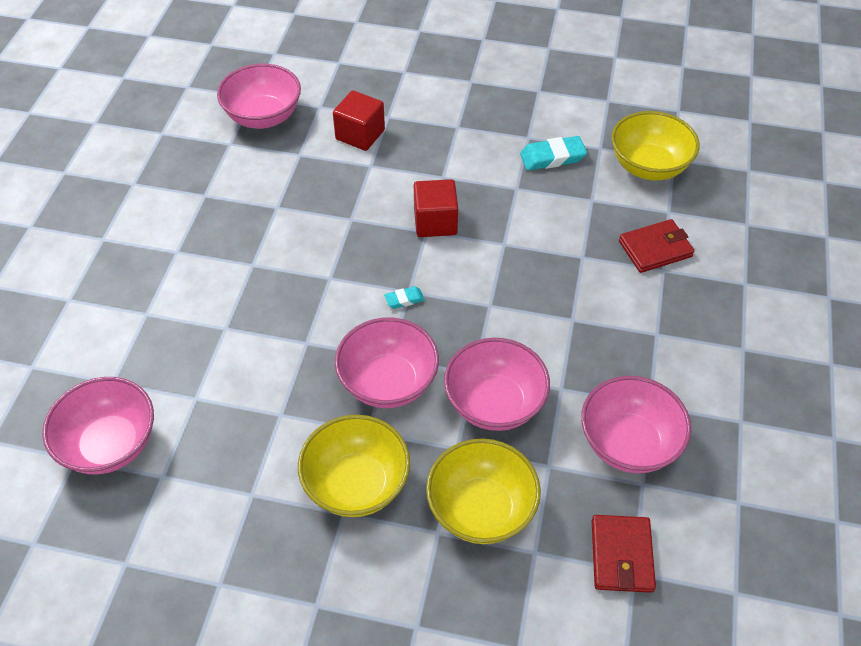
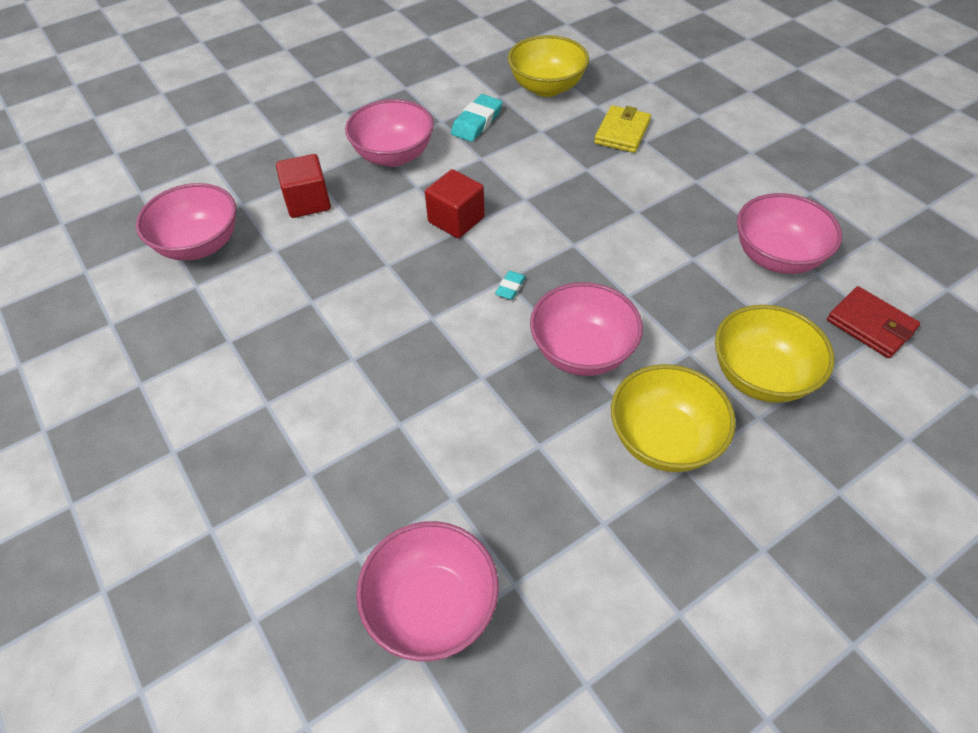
camera: 45 degrees left, 0 degrees up
pink bowl [444,338,550,431] -> pink bowl moved to [345,99,434,167]
red wallet [619,219,694,273] -> yellow wallet [594,105,651,153]

